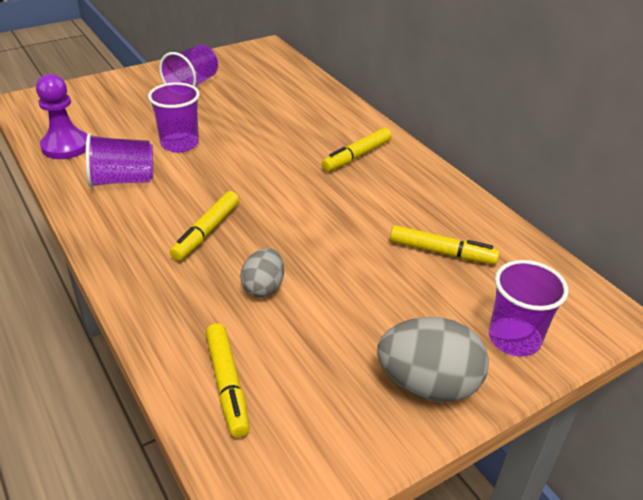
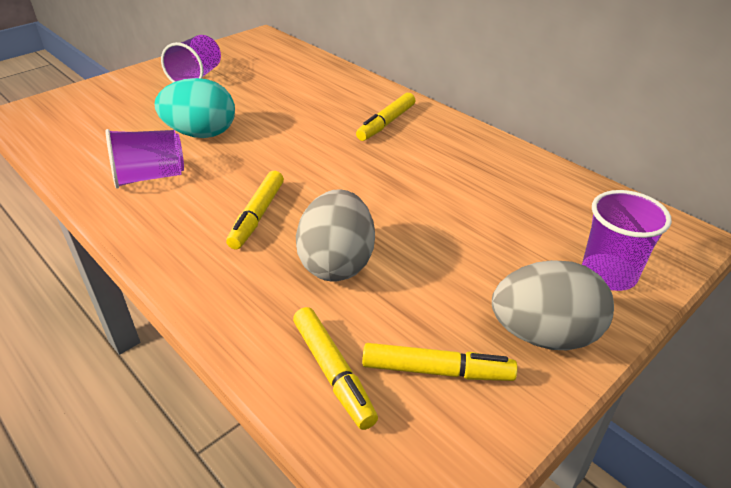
camera: 10 degrees left, 0 degrees up
purple pawn [36,74,87,159] -> none
purple cup [148,82,200,153] -> turquoise egg [155,78,235,138]
grey egg [240,248,284,298] -> grey egg [296,189,375,282], size x1.69
yellow marker [390,225,500,265] -> yellow marker moved to [362,343,518,381]

